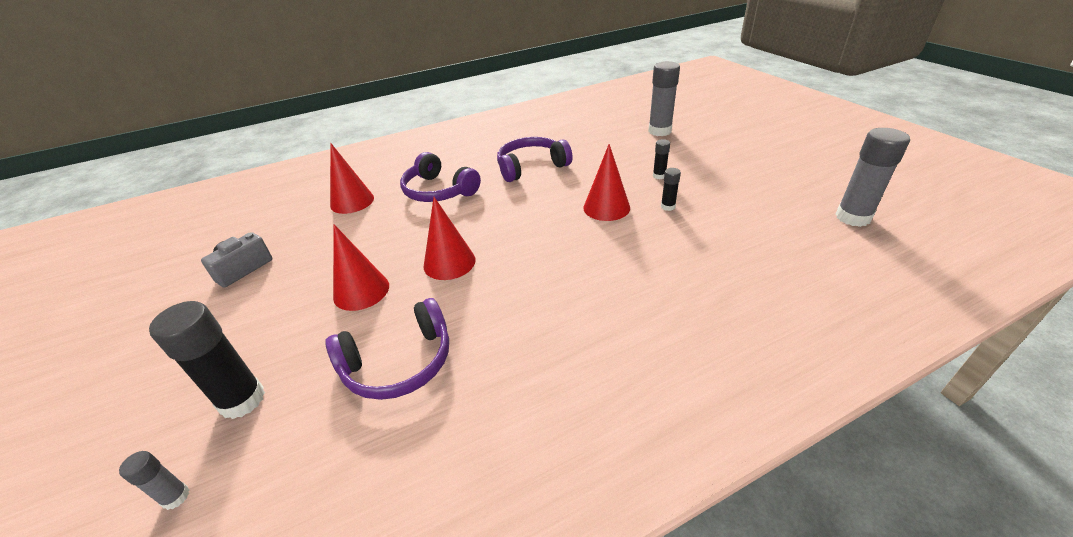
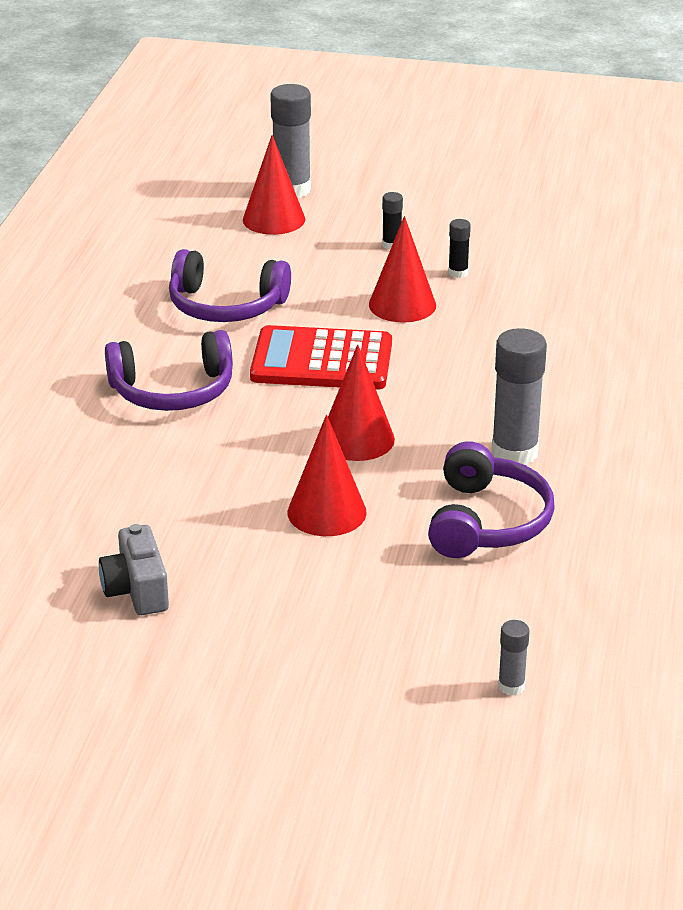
camera: 55 degrees left, 5 degrees down
black glue stick [149,301,265,419] -> none
red cone [330,143,374,214] -> red cone moved to [243,135,305,235]
purple headphones [497,137,573,182] -> purple headphones turned 90 degrees counterclockwise [169,249,291,322]
grey glue stick [835,128,910,227] -> grey glue stick moved to [491,328,547,465]
none -> red calculator [250,325,392,390]

